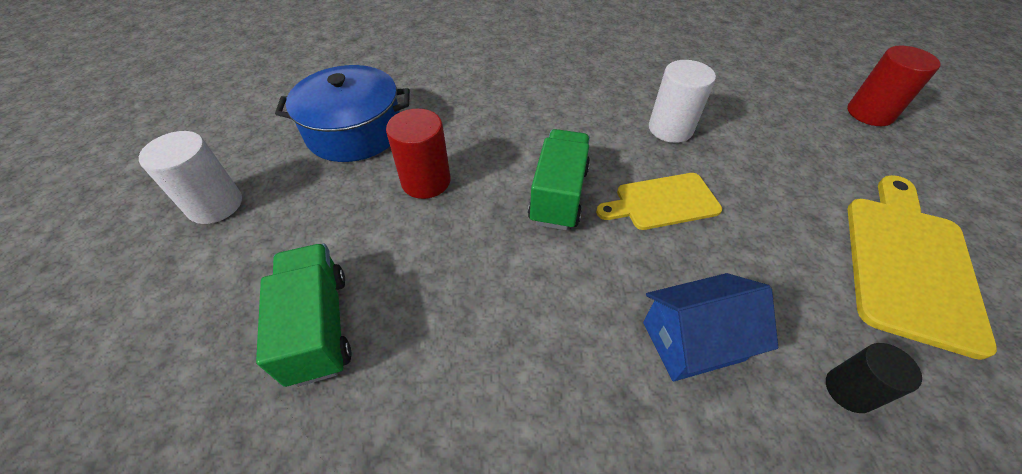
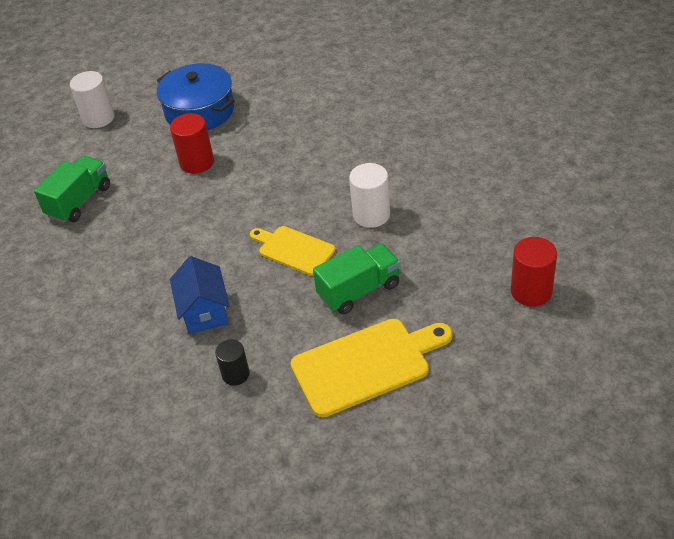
camera: 50 degrees right, 5 degrees down
green truck [528,129,590,230] -> green truck moved to [313,243,400,315]
blue house [643,273,778,382] -> blue house turned 45 degrees clockwise [170,256,230,334]

